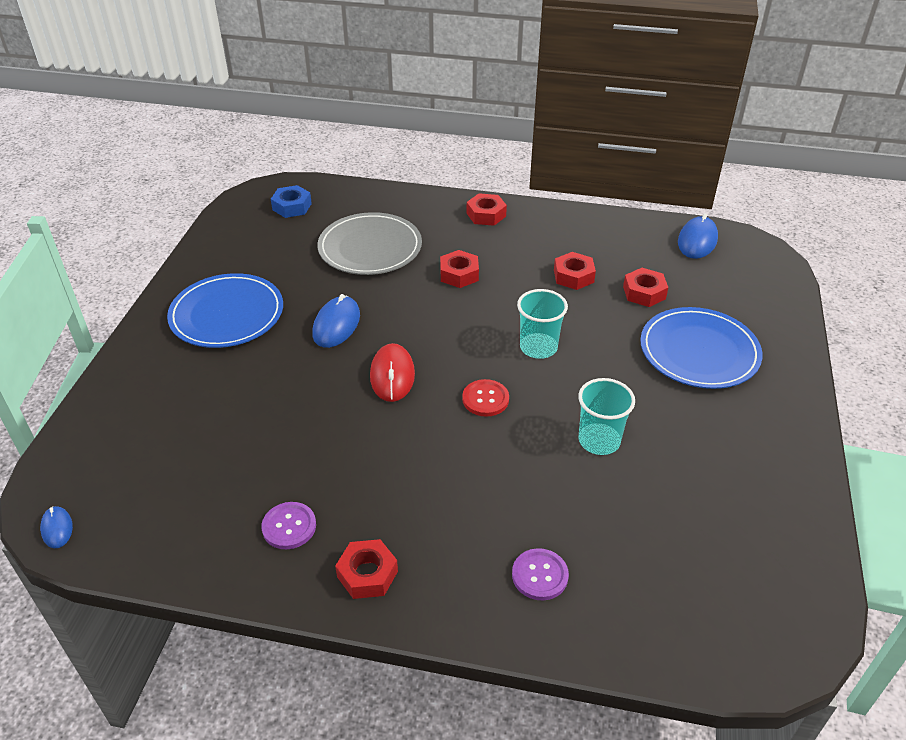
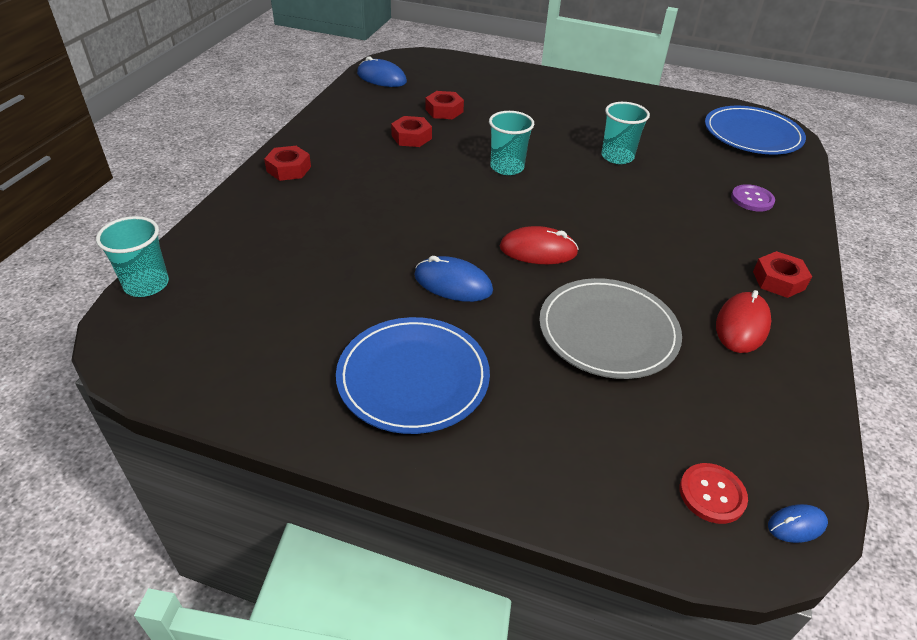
camera: 85 degrees left, 0 degrees up
purple button [261,502,316,549] -> red mouse [716,290,771,353]
blue nut [271,185,312,218] -> none
grey plate [318,212,422,275] -> grey plate moved to [539,278,682,379]
red nut [440,250,479,288] -> none
red button [462,379,509,417] -> red button moved to [680,463,748,524]
blue plate [640,307,762,389] -> blue plate moved to [705,106,806,155]
none -> turquoise cup [96,216,169,297]

